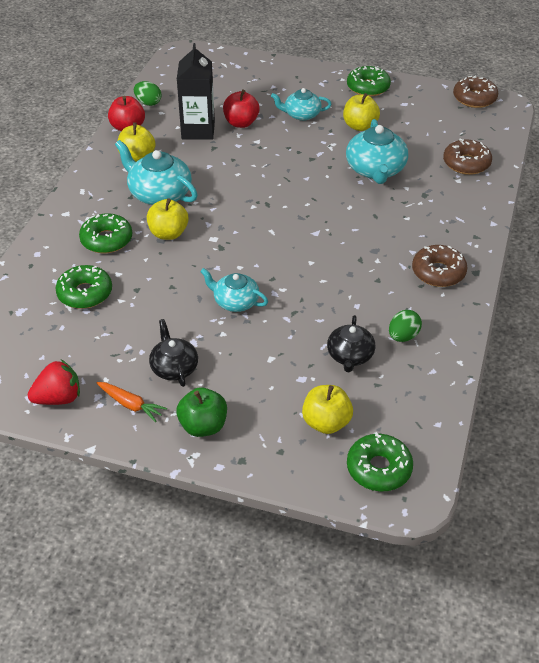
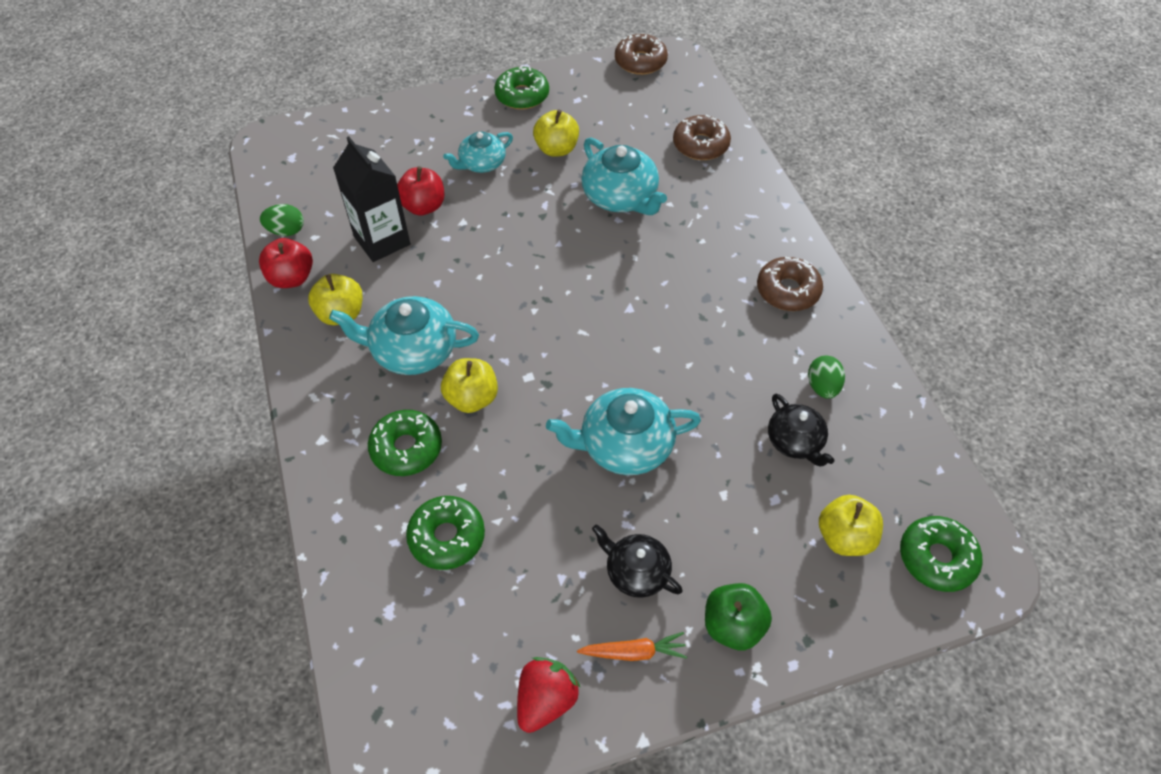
camera: 35 degrees left, 10 degrees up
turquoise teapot [200,268,268,312] -> turquoise teapot [546,388,701,475], size x1.58

